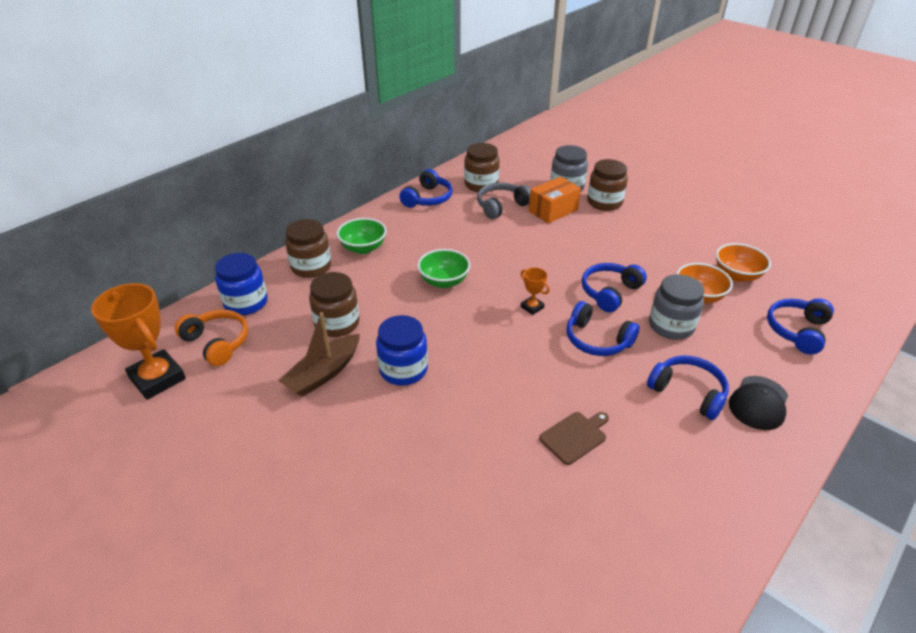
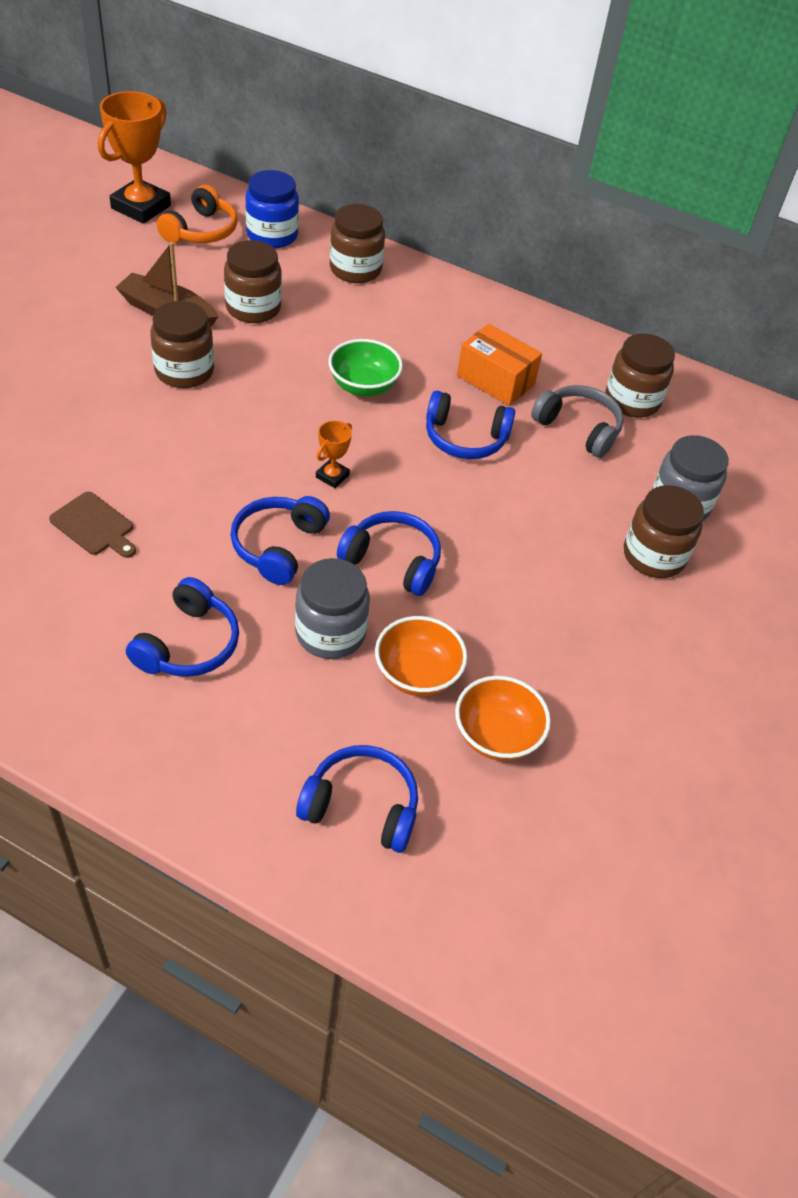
camera: 70 degrees right, 10 degrees up
green bowl [337,218,387,254] -> none
blue jar [376,315,428,386] -> brown jar [150,301,214,388]
blue headphones [399,169,453,208] -> blue headphones moved to [426,391,515,459]
orange box [529,177,581,224] -> orange box moved to [457,324,542,406]
black cap [729,376,788,430] -> none

